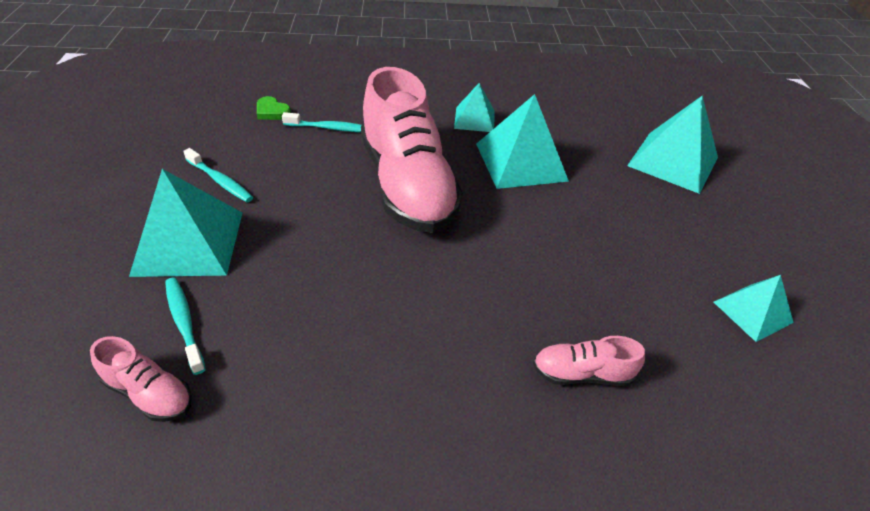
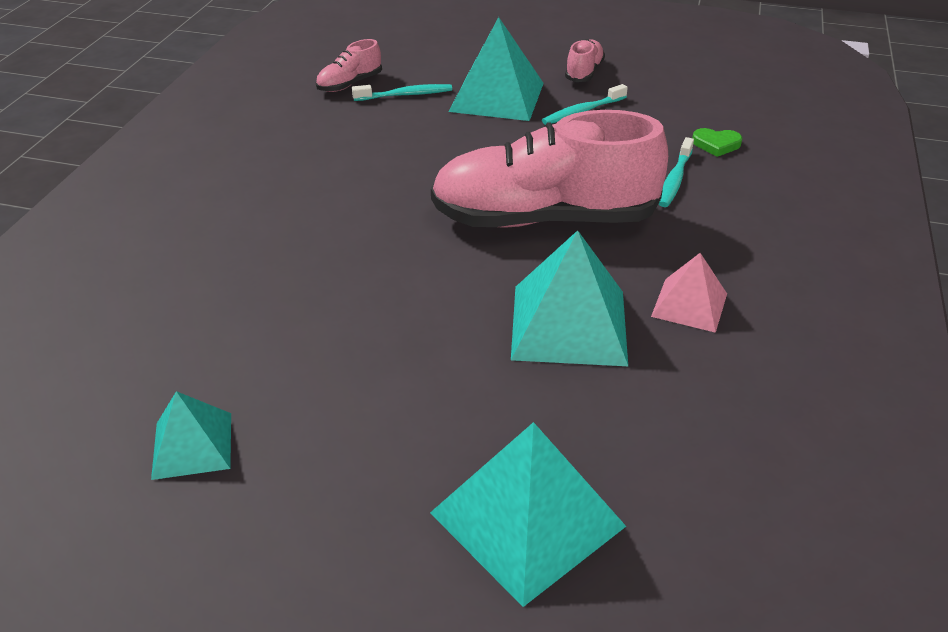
camera: 110 degrees right, 5 degrees down
green heart [257,96,291,120] -> green heart turned 135 degrees counterclockwise [692,128,742,157]
turquoise pyramid [454,83,495,132] -> pink pyramid [651,253,727,333]
pink shoe [533,336,645,386] -> pink shoe moved to [565,39,605,82]

